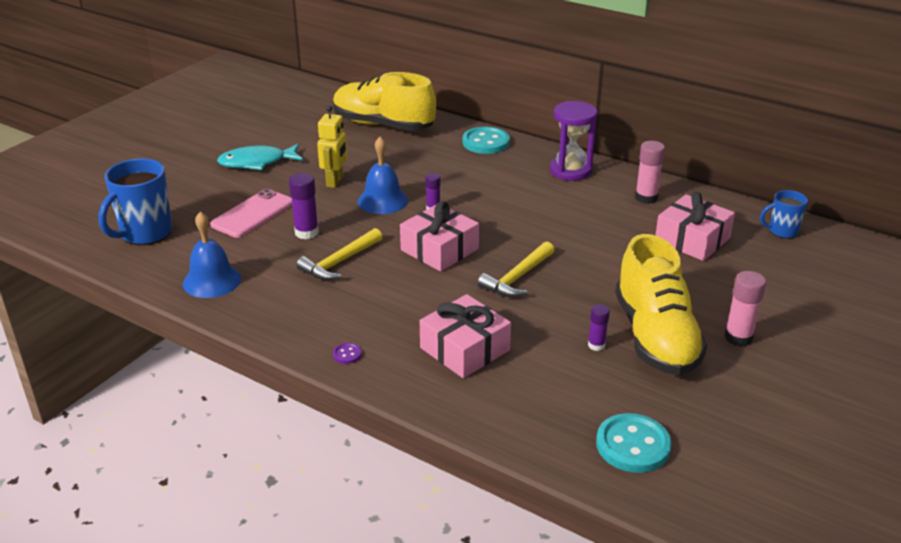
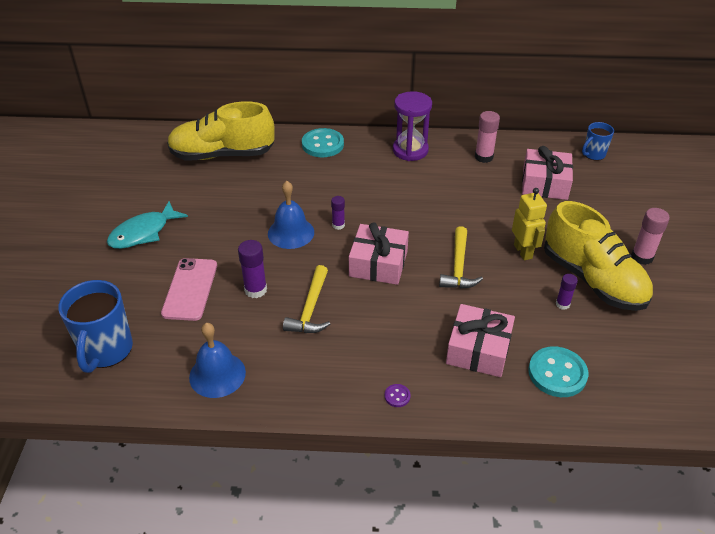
camera: 30 degrees left, 10 degrees up
yellow robot [317,105,347,188] -> yellow robot moved to [512,188,547,260]
turquoise button [596,413,672,473] -> turquoise button moved to [528,346,588,397]

